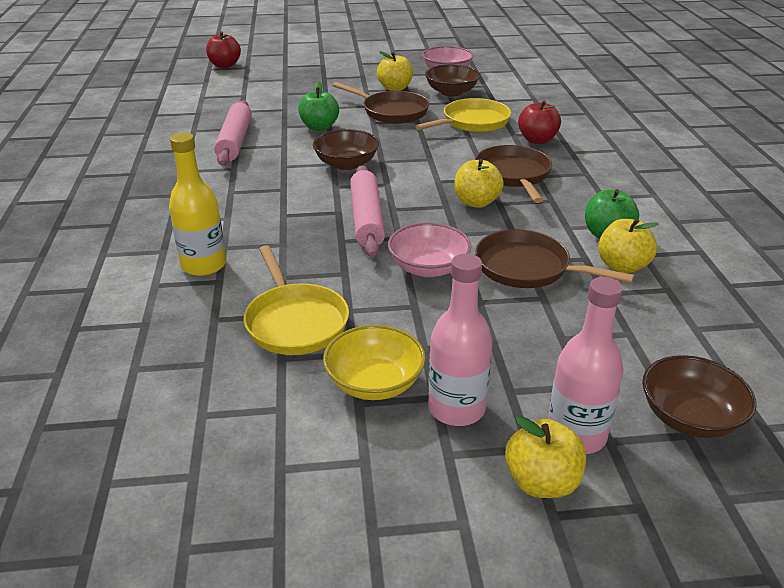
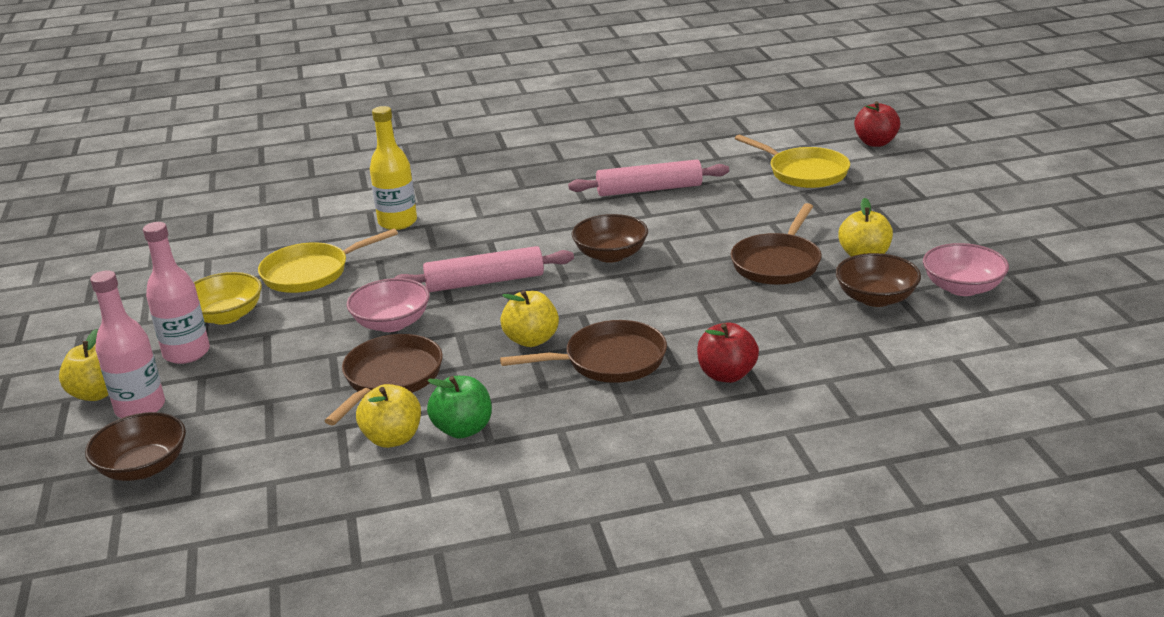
camera: 85 degrees right, 5 degrees down
green apple [298,81,339,131] -> none
yellow pan [415,98,511,132] -> yellow pan moved to [735,134,850,188]

